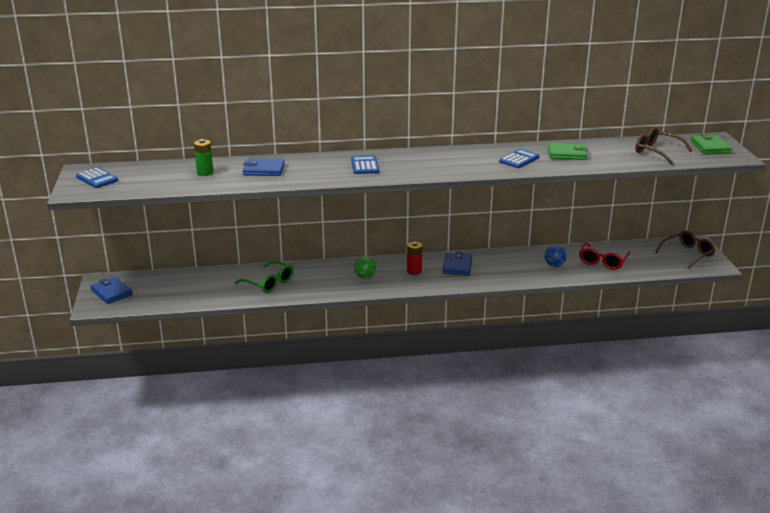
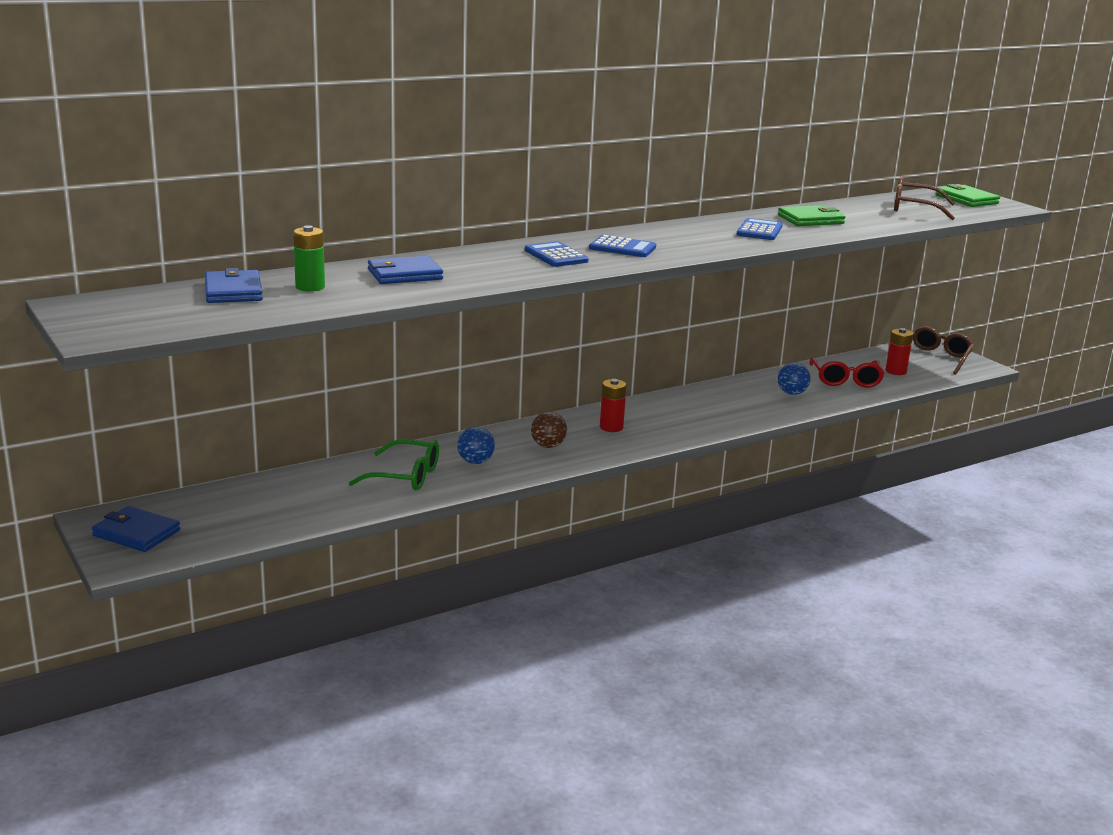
camera: 25 degrees left, 5 degrees down
blue calculator [76,167,118,188] -> blue calculator moved to [589,235,656,257]
green ball [354,257,376,279] -> brown ball [531,412,567,448]
blue wallet [443,252,472,276] -> blue wallet moved to [205,268,263,303]
none -> blue ball [457,426,495,464]
none -> red battery [885,328,913,375]

